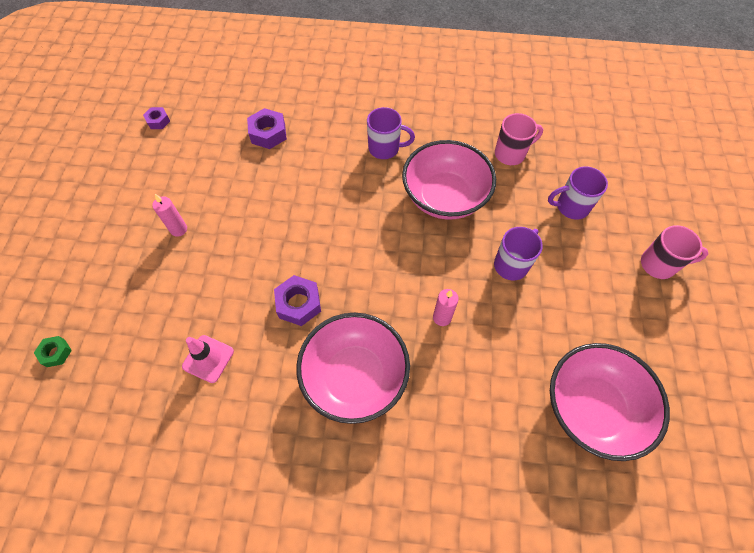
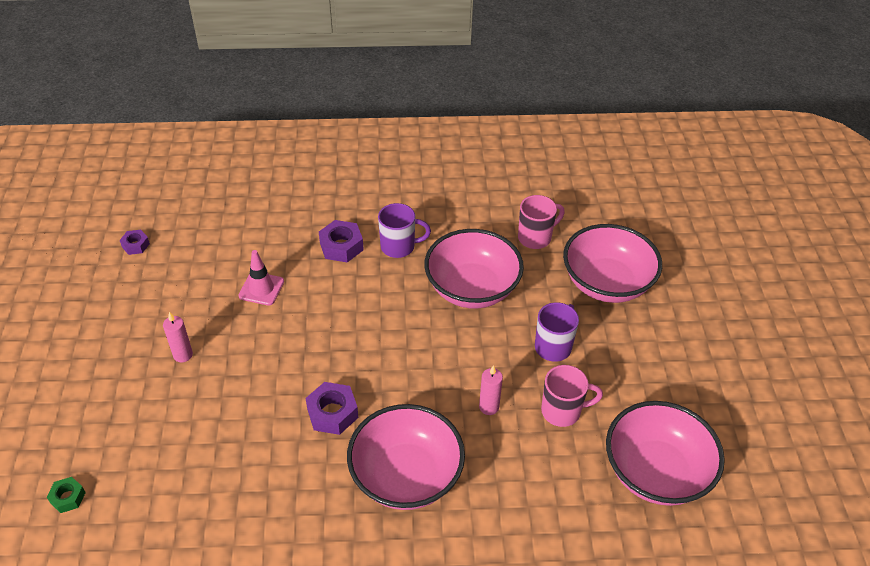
camera: 10 degrees left, 15 degrees down
pink traffic cone [182,335,234,383] -> pink traffic cone moved to [238,250,284,305]
purple nut [247,108,287,149] -> purple nut moved to [319,220,364,262]
purple mug [548,166,608,220] -> pink bowl [563,224,662,303]
pink mug [641,225,708,279] -> pink mug moved to [541,365,603,427]

